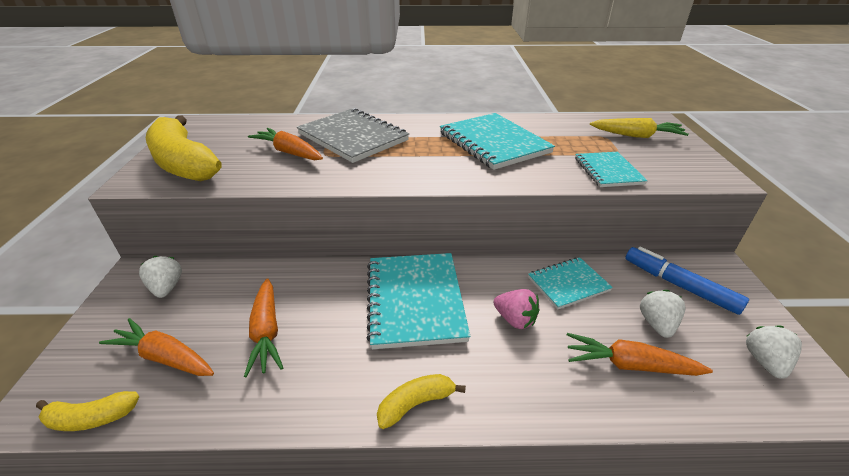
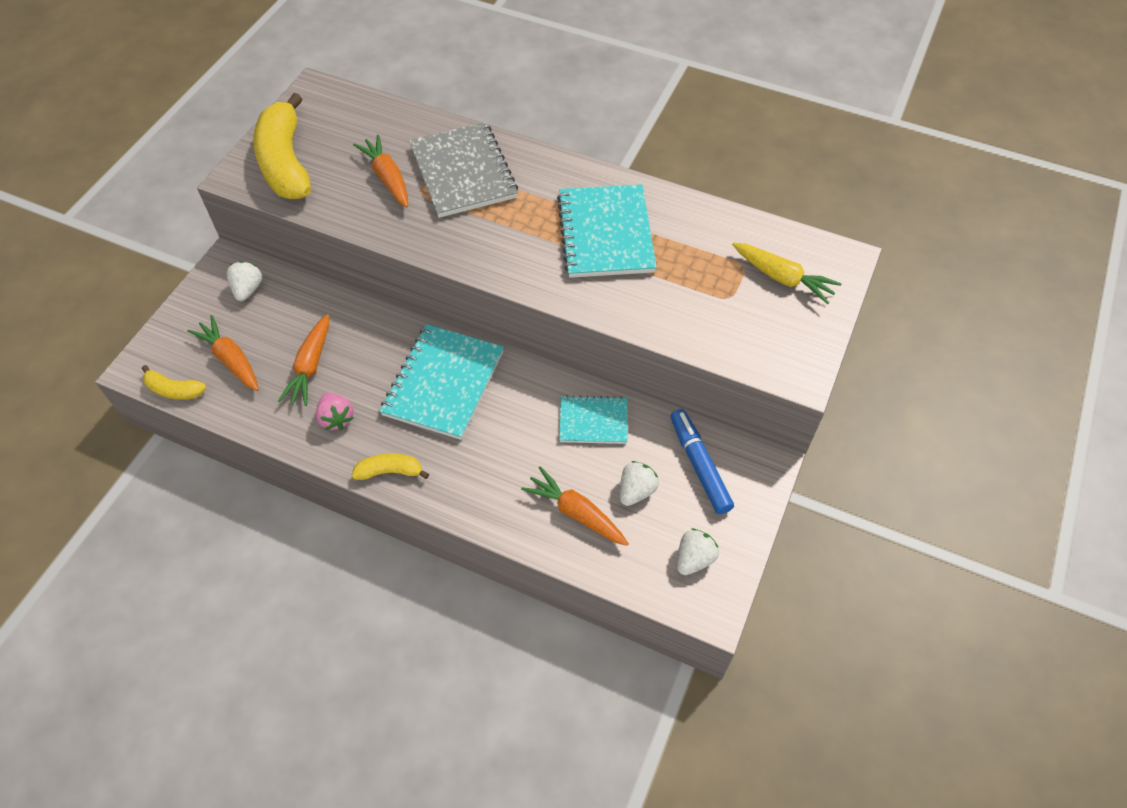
camera: 25 degrees right, 20 degrees up
pink strawberry [493,289,540,329] -> pink strawberry moved to [316,392,354,430]
turquoise notebook [575,152,648,187] -> none

